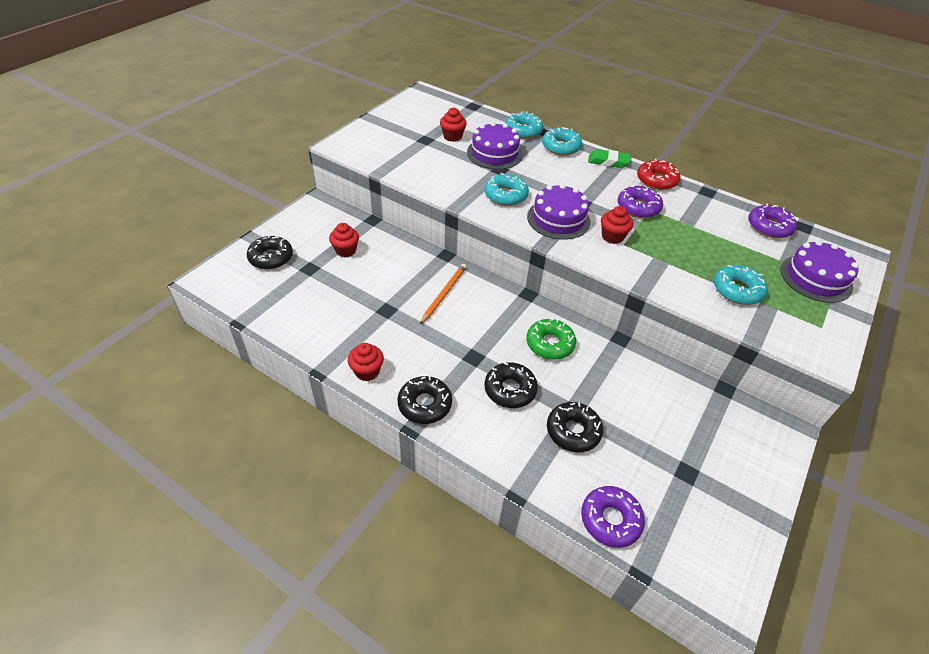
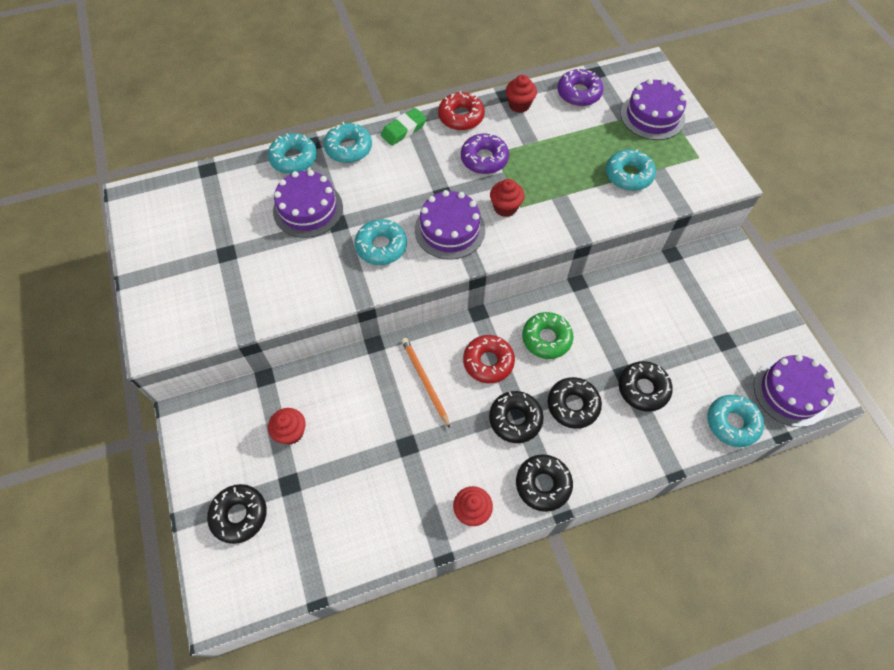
camera: 50 degrees left, 15 degrees up
red cupcake [440,107,467,142] -> red cupcake moved to [506,75,537,113]
purple donut [581,486,645,548] -> turquoise donut [707,395,764,447]
none -> red donut [463,335,515,383]
none -> black donut [489,391,544,443]
none -> purple cake [754,355,835,427]

